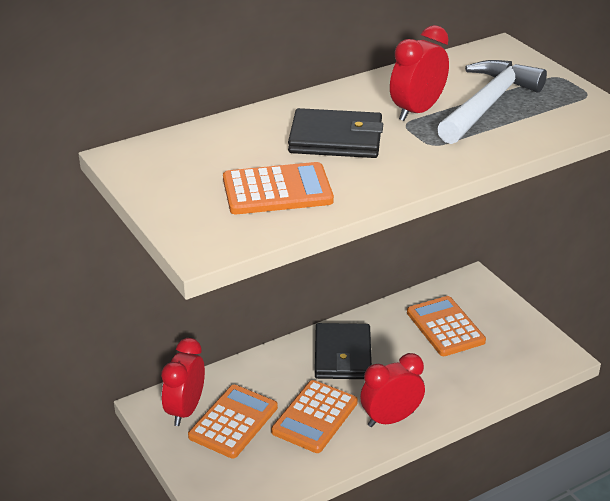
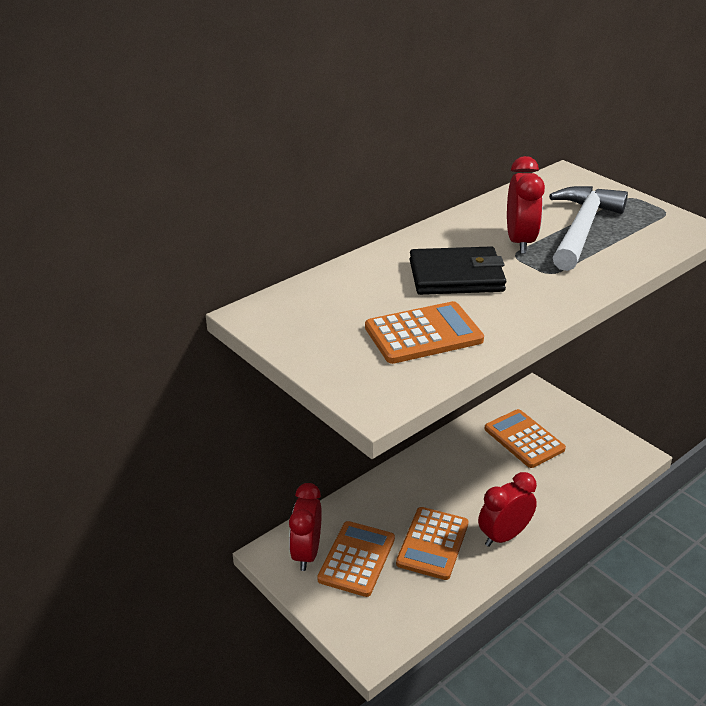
camera: 10 degrees left, 0 degrees up
black wallet [315,323,372,379] -> none
red clock [390,25,449,121] -> red clock turned 150 degrees clockwise [507,156,545,254]

